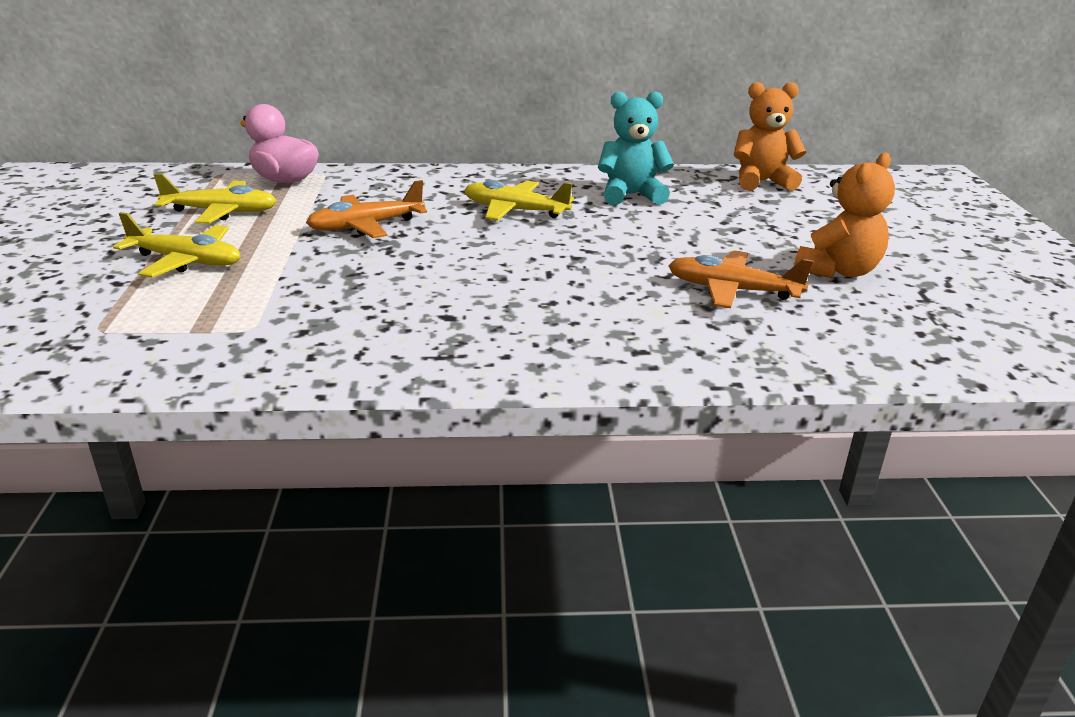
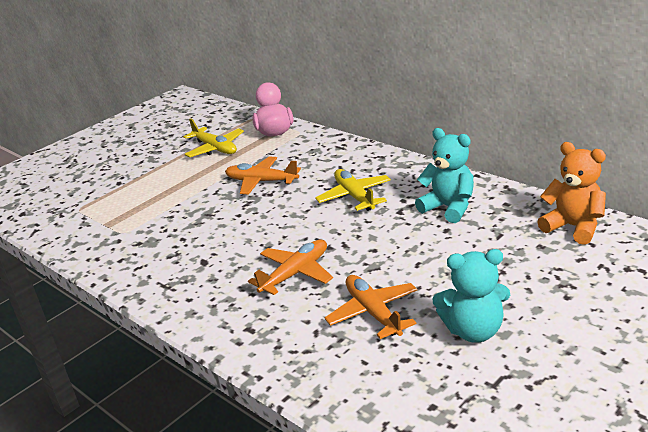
camera: 50 degrees right, 0 degrees up
yellow plane [113,212,241,278] -> none
orange teddy bear [794,152,895,279] -> turquoise teddy bear [433,249,510,343]
none -> orange plane [248,240,333,295]

